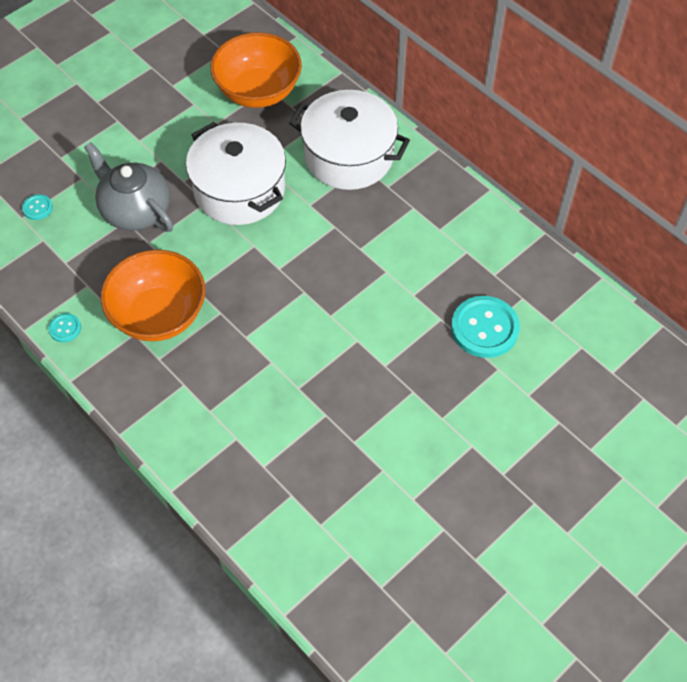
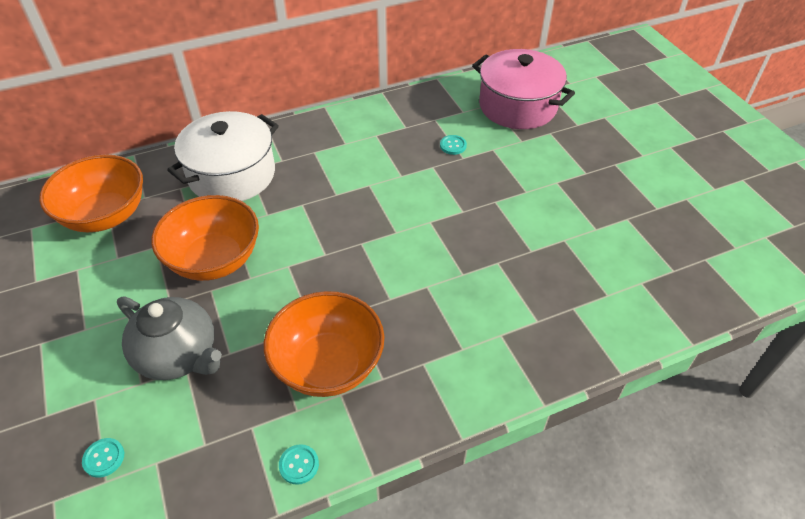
camera: 70 degrees left, 10 degrees down
grey teapot [84,142,173,232] -> grey teapot turned 120 degrees counterclockwise [117,296,222,380]
white pot [186,122,286,225] -> orange bowl [151,195,259,281]
turquoise button [451,296,520,358] -> turquoise button [440,135,467,155], size x0.47
none -> pink pot [472,49,575,129]

